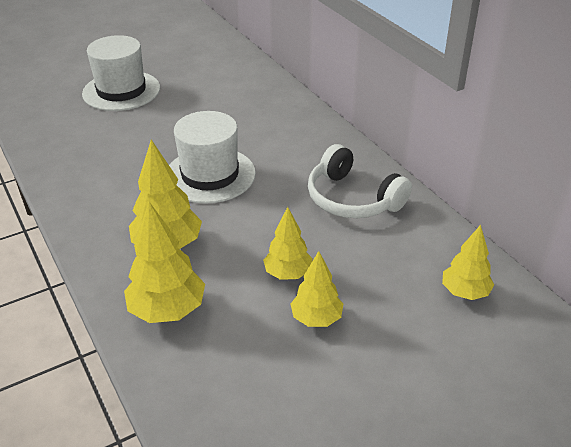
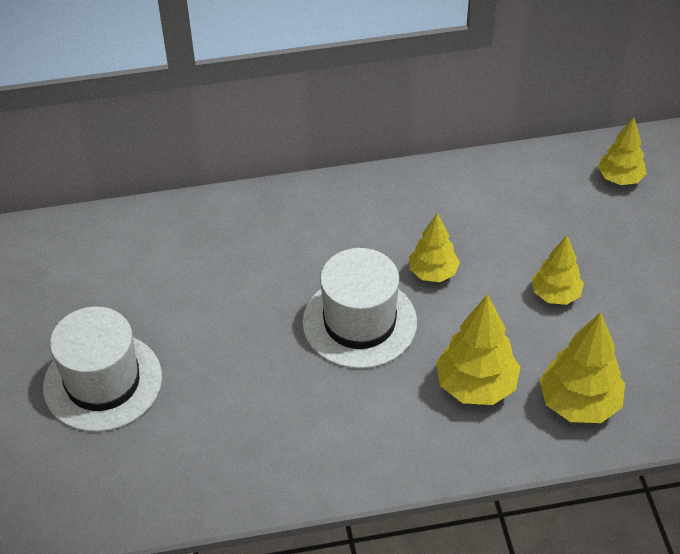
camera: 70 degrees left, 10 degrees up
yellow tree [291,251,343,327] -> yellow tree moved to [409,213,460,282]
white headphones [308,144,412,218] -> none

